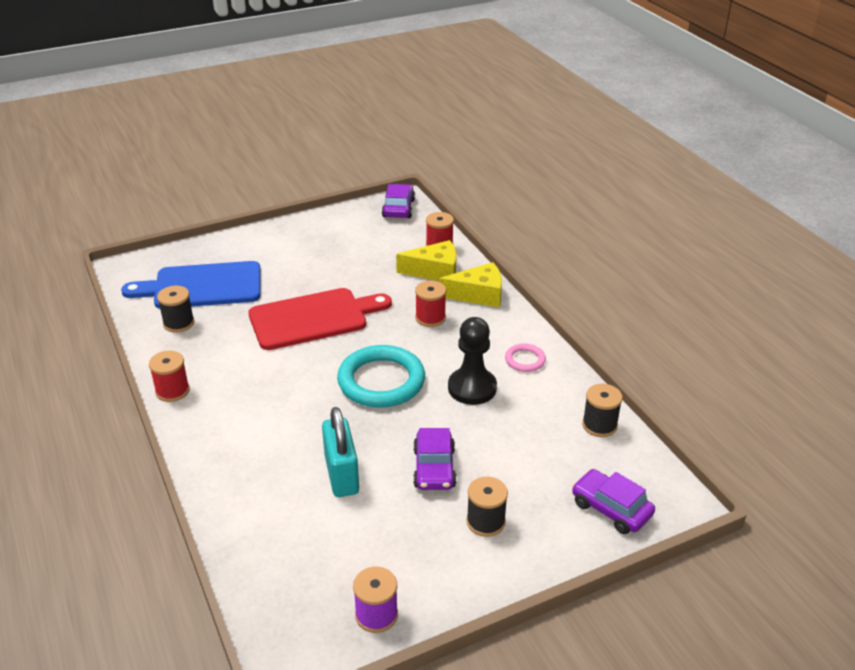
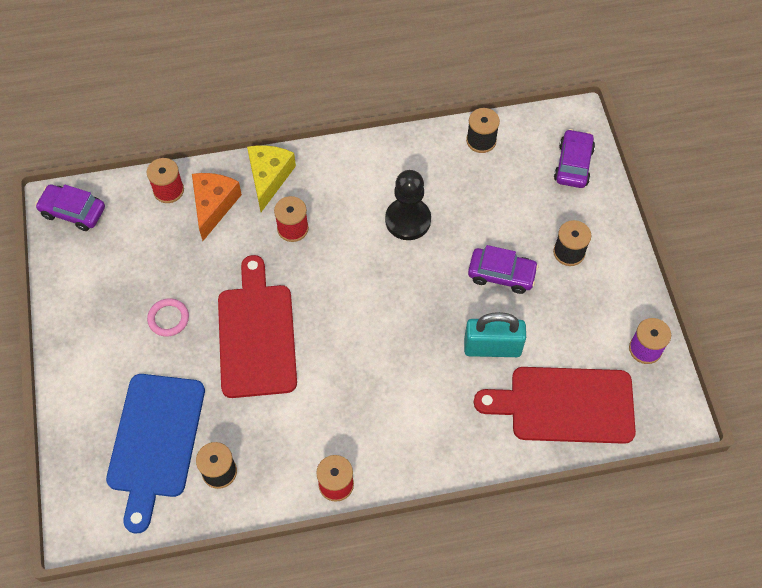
camera: 75 degrees left, 25 degrees up
turquoise ring [337,345,425,408] -> none
yellow cheese [396,240,457,281] -> orange cheese [192,173,242,241]
pink ring [505,343,546,372] -> pink ring moved to [147,298,189,337]
purple car [572,469,655,534] -> purple car turned 135 degrees clockwise [554,129,595,188]
none -> red cutting board [474,367,636,444]

